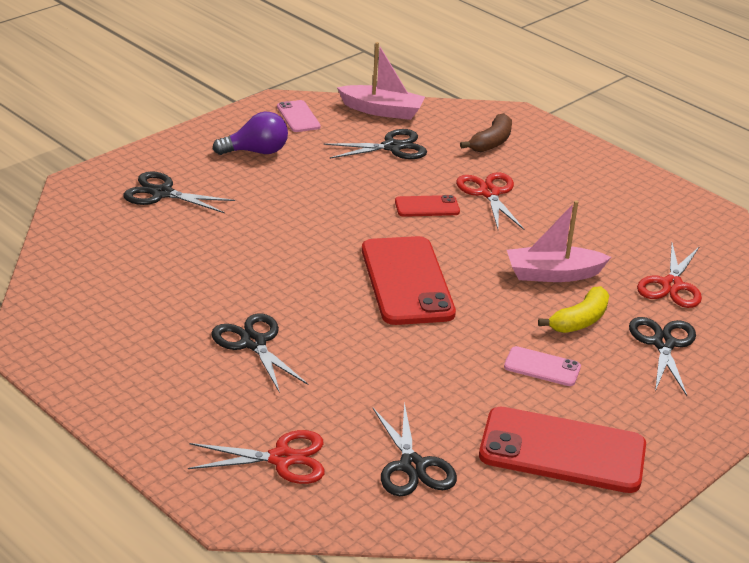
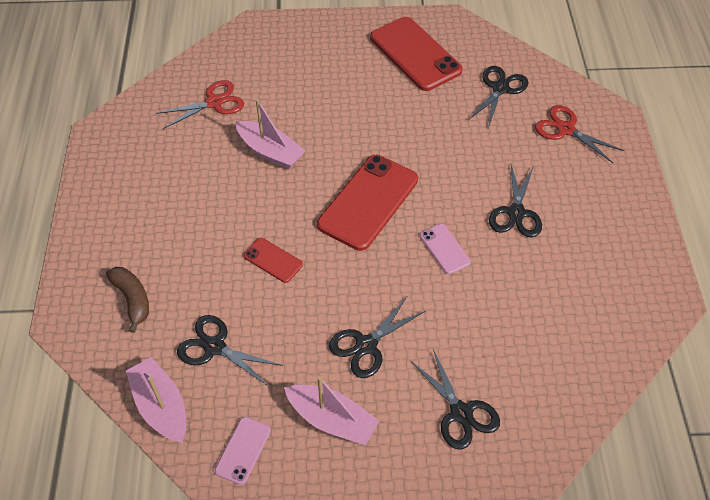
camera: 135 degrees left, 20 degrees up
purple light bulb [213,112,288,155] -> pink boat [284,376,379,445]
red scissors [456,172,524,230] -> none
brown banana [460,113,512,152] -> brown banana turned 75 degrees clockwise [106,267,149,333]
pink phone [504,346,581,386] -> pink phone moved to [420,224,471,274]
yellow banana [538,286,609,333] -> none
black scissors [629,317,696,396] -> black scissors moved to [329,295,425,378]

